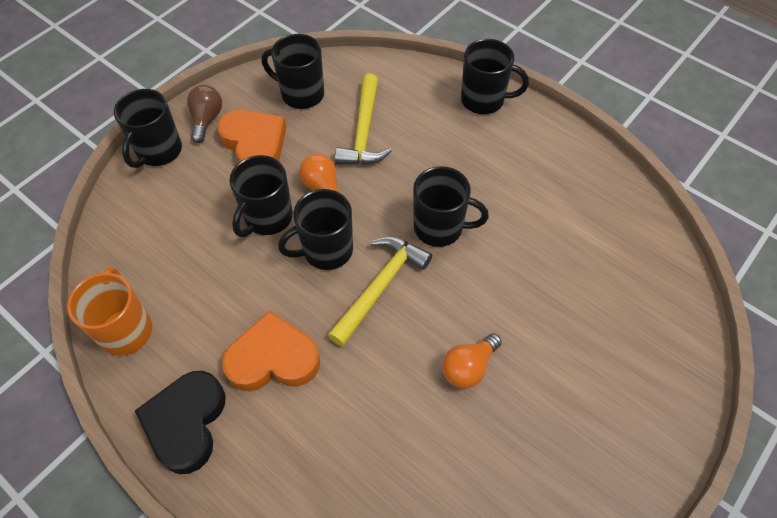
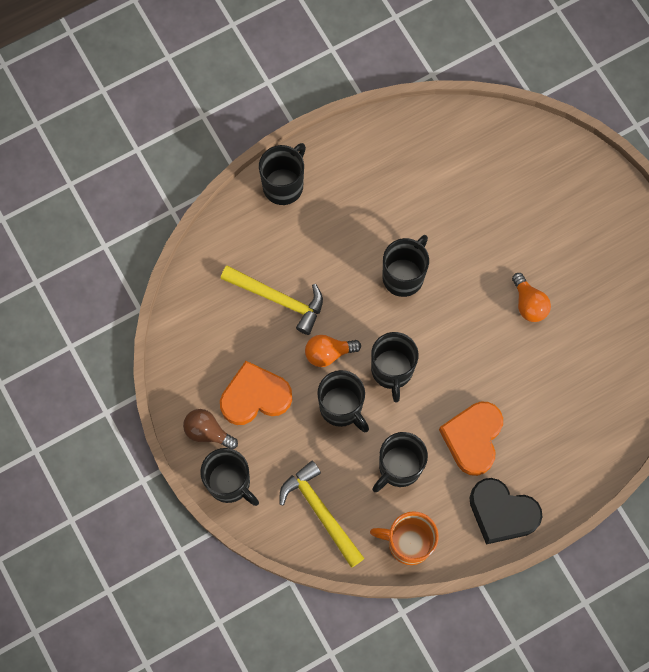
camera: 70 degrees left, 15 degrees up
black mug [262,34,324,109] -> black mug moved to [372,432,428,492]
yellow hammer [328,236,432,347] -> yellow hammer moved to [279,461,365,568]

